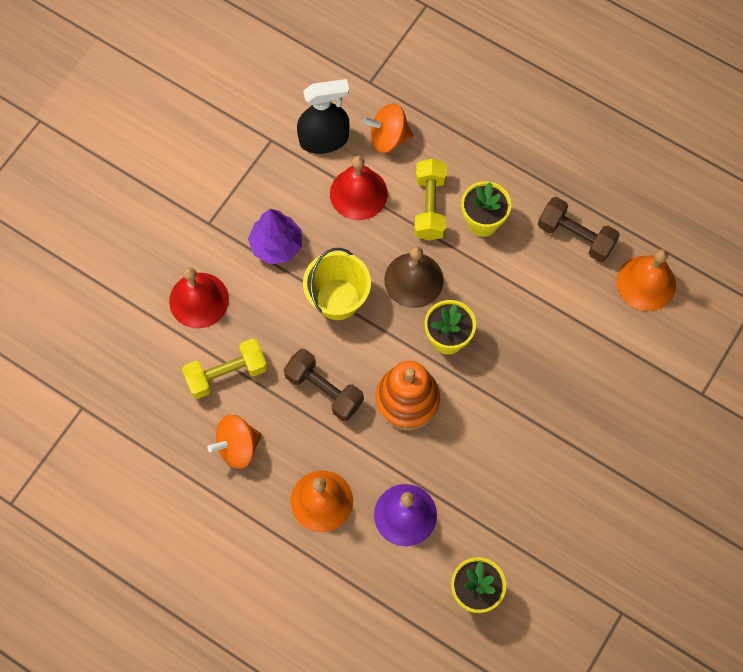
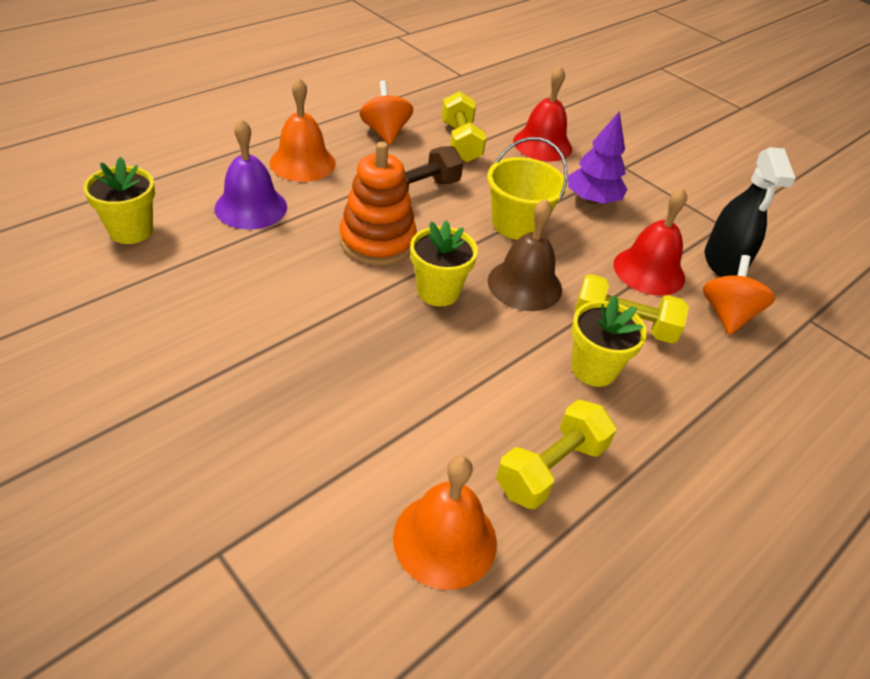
camera: 100 degrees right, 25 degrees down
brown dumbbell [538,197,620,262] -> yellow dumbbell [496,400,616,509]

